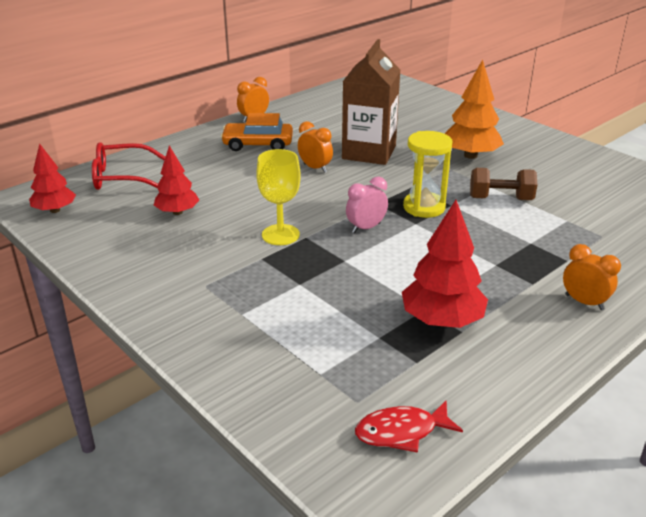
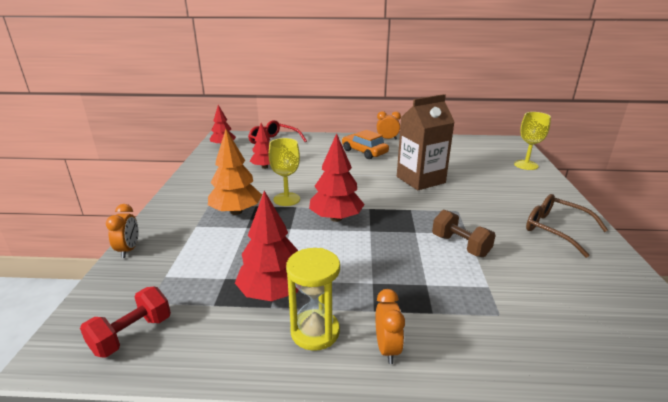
camera: 45 degrees right, 5 degrees down
orange clock [298,121,333,173] -> orange clock moved to [106,204,139,258]
pink clock [346,177,388,233] -> red tree [309,133,365,222]
red fish [355,401,463,453] -> red dumbbell [80,287,171,358]
yellow hourglass [403,131,453,218] -> yellow hourglass moved to [286,248,340,351]
orange tree [445,60,504,159] -> orange tree moved to [208,129,262,215]
none -> yellow goblet [514,112,551,170]
none -> brown glasses [526,194,608,258]

